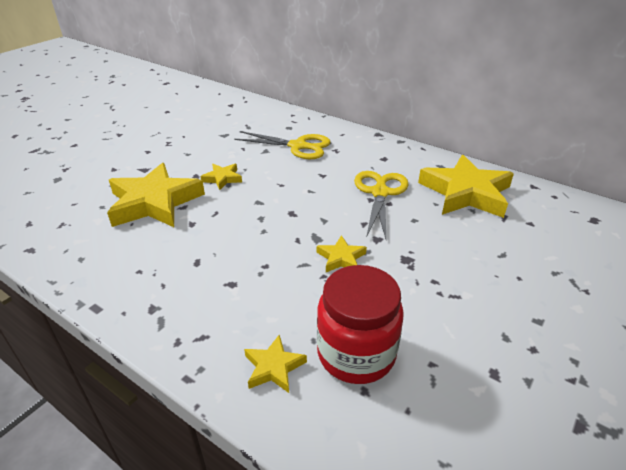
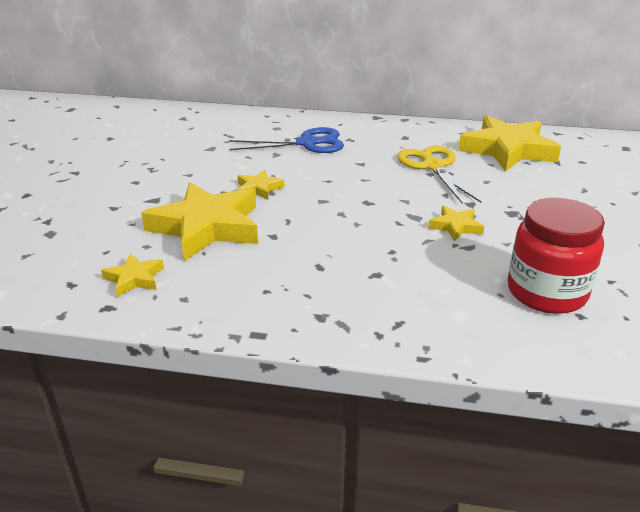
camera: 25 degrees left, 5 degrees down
yellow scissors [234,131,331,159] -> blue scissors [229,127,344,153]
yellow star [244,335,307,393] -> yellow star moved to [101,253,164,297]

